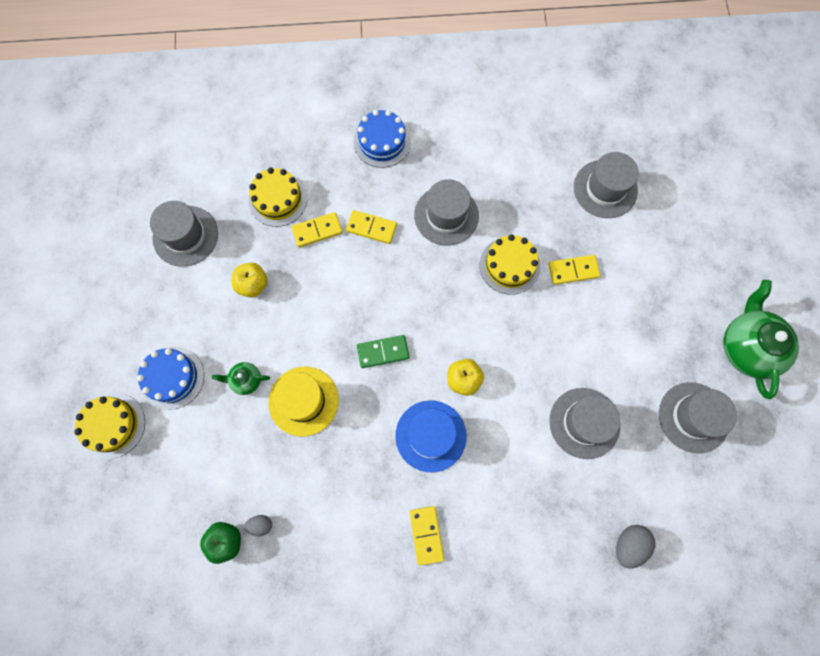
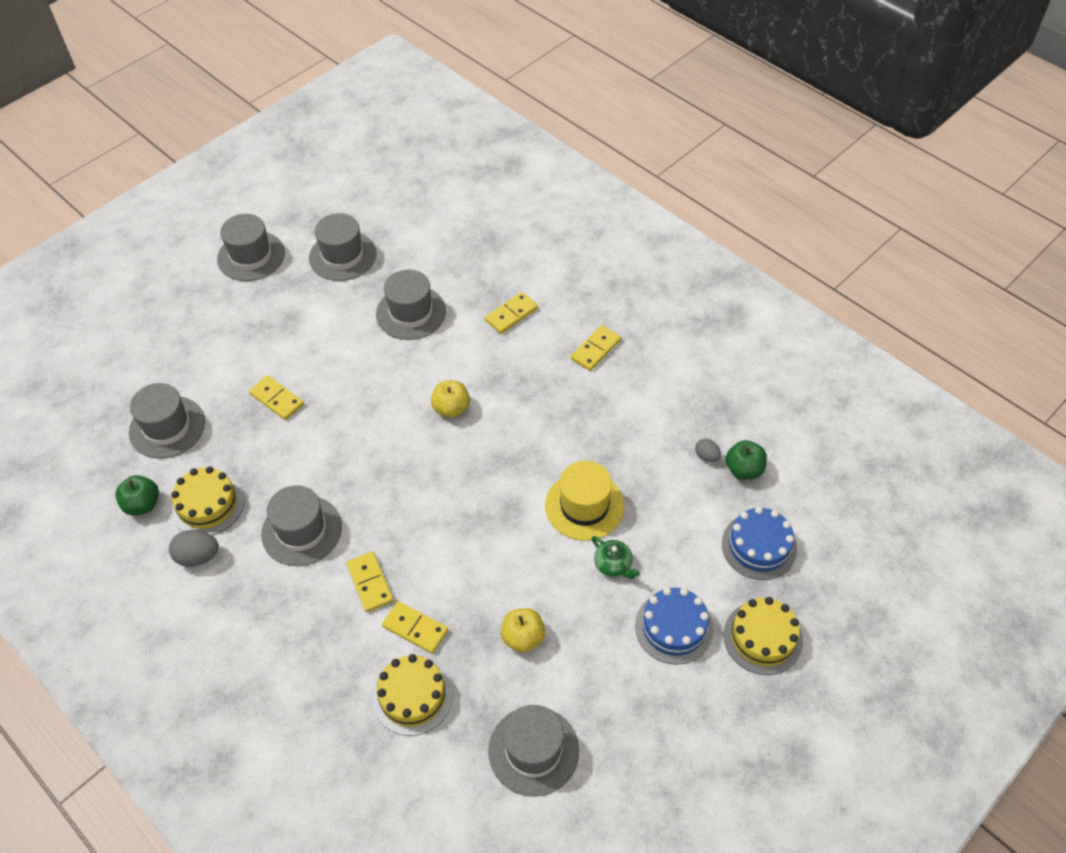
camera: 130 degrees left, 20 degrees down
blue cake [353,110,411,168] -> blue cake moved to [722,507,797,580]
green domino [357,335,409,368] -> none
blue hat [395,400,466,472] -> none
yellow cake [480,234,540,295] -> yellow cake moved to [171,466,244,535]
grey egg [616,525,655,569] -> grey egg moved to [169,530,219,567]
green teapot [723,280,799,399] -> grey hat [217,214,285,281]
none -> green apple [115,475,159,515]
none -> yellow domino [485,292,538,334]

